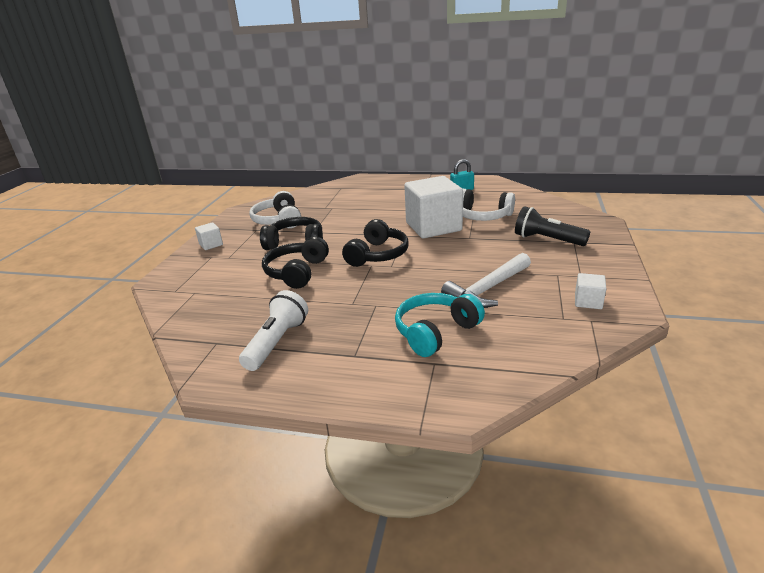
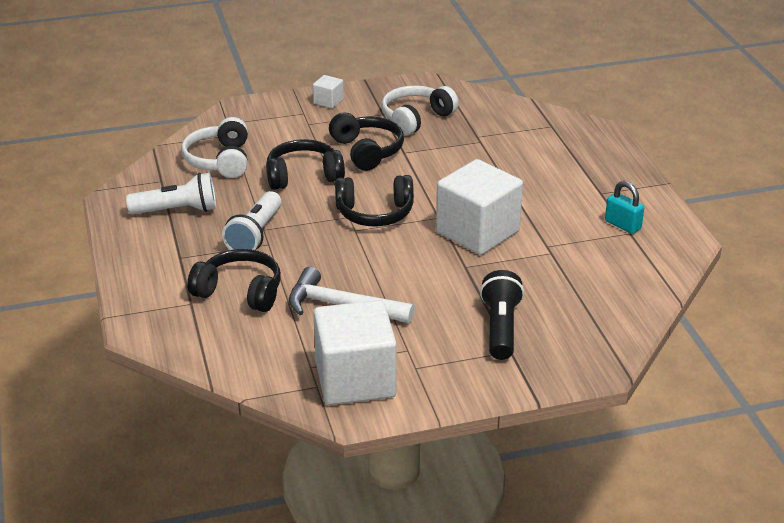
camera: 60 degrees right, 5 degrees up
turquoise headphones [395,293,485,357] -> black headphones [187,249,281,312]
white headphones [463,189,515,221] -> white headphones moved to [181,117,248,178]
white cube [575,273,607,309] -> white cube [313,300,397,405], size x2.32
none -> white flashlight [222,191,282,250]

